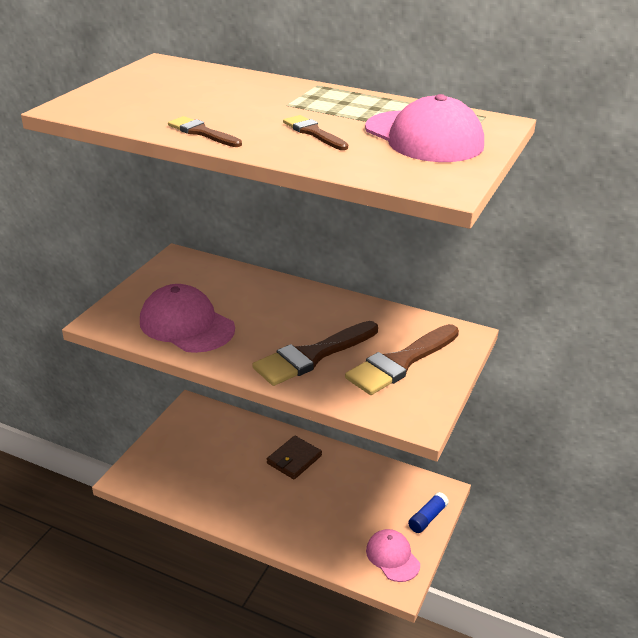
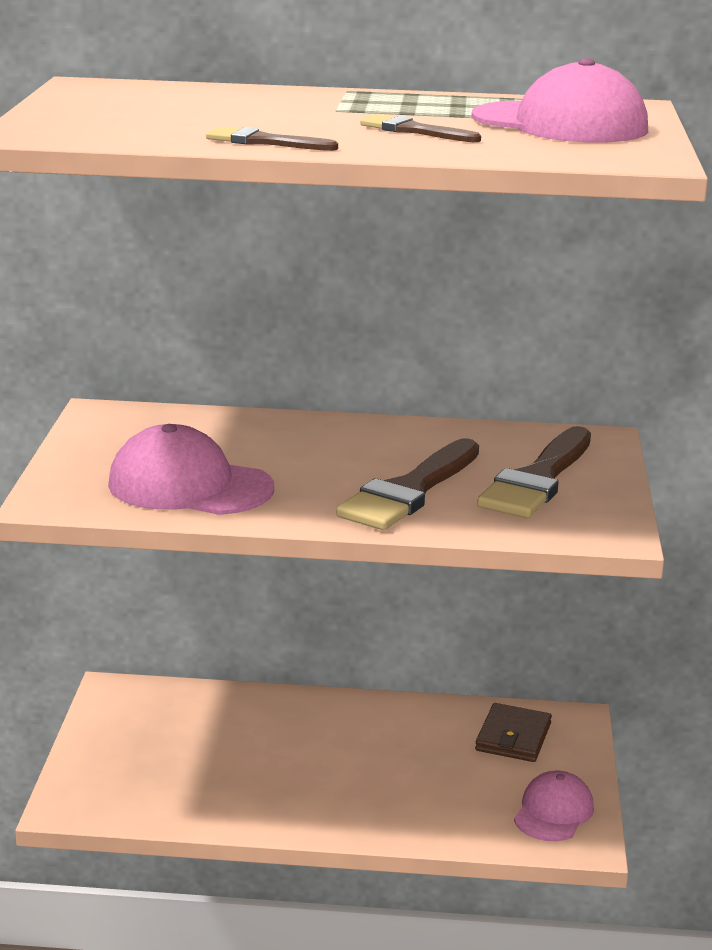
camera: 20 degrees left, 10 degrees down
brown wallet [267,435,322,479] -> brown wallet moved to [475,703,552,762]
pink cap [366,529,420,582] -> pink cap turned 75 degrees clockwise [514,770,594,841]
blue glue stick [408,492,449,533] -> none

